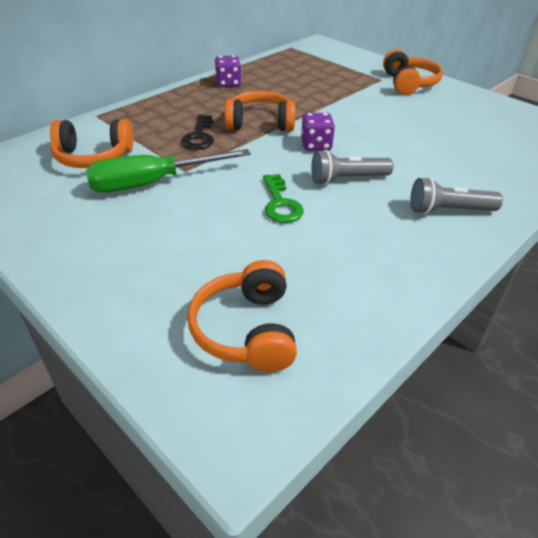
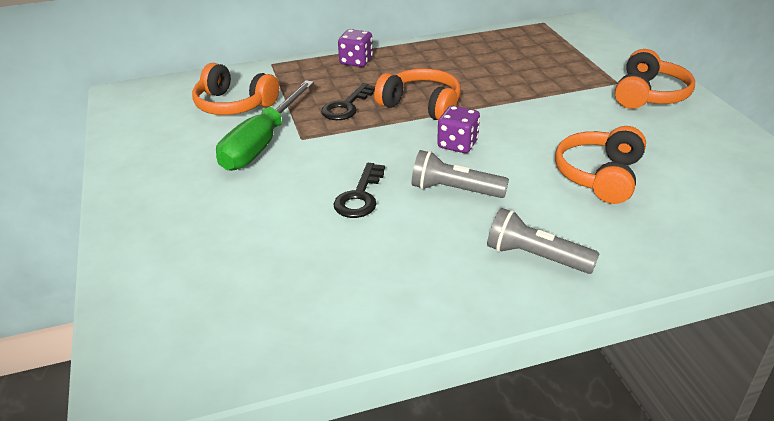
camera: 30 degrees right, 5 degrees down
green screwdriver [86,149,251,193] -> green screwdriver turned 75 degrees counterclockwise [216,80,314,171]
orange headphones [187,260,297,372] -> orange headphones moved to [555,126,646,204]
purple dice [215,55,242,87] -> purple dice moved to [338,29,373,67]
green key [263,174,304,223] -> black key [334,163,385,218]

